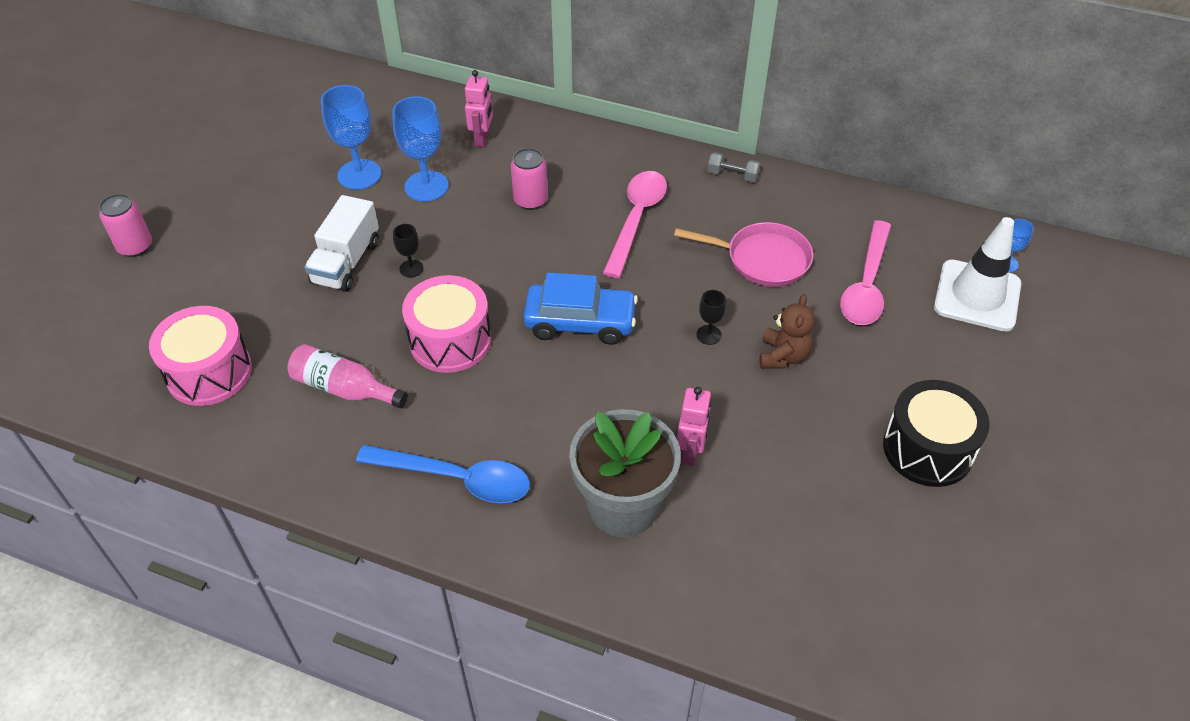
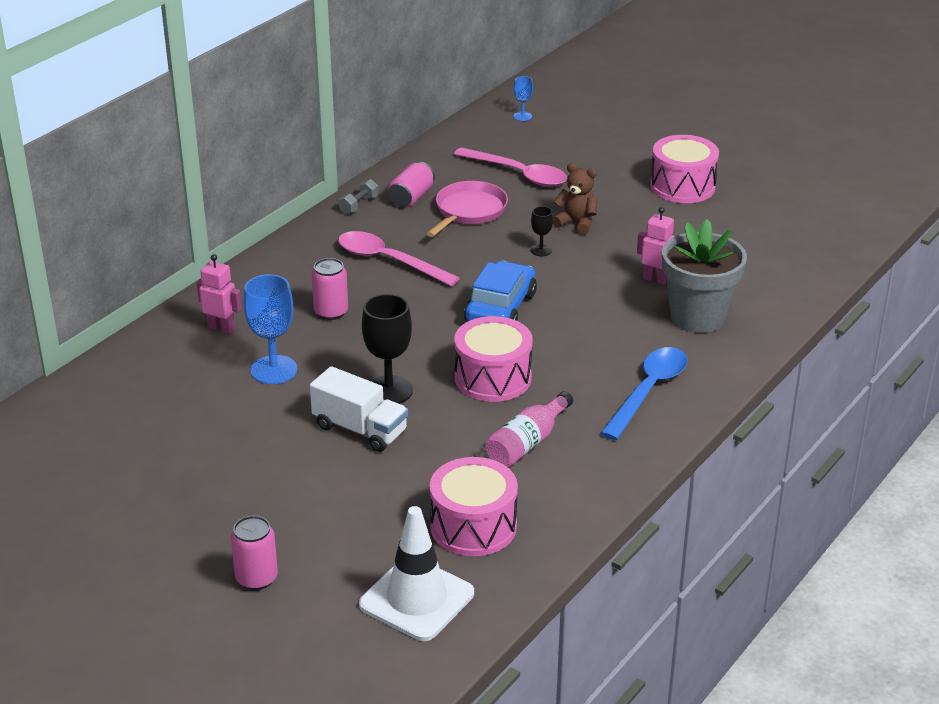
camera: 75 degrees left, 15 degrees down
blue goblet [321,85,381,190] -> none
black goblet [393,224,423,277] -> black goblet [362,294,413,404], size x1.98
black drum [883,380,990,487] -> pink drum [650,135,719,203]
white traffic cone [934,217,1021,332] -> white traffic cone moved to [359,506,474,641]
none -> pink can [388,162,435,207]

